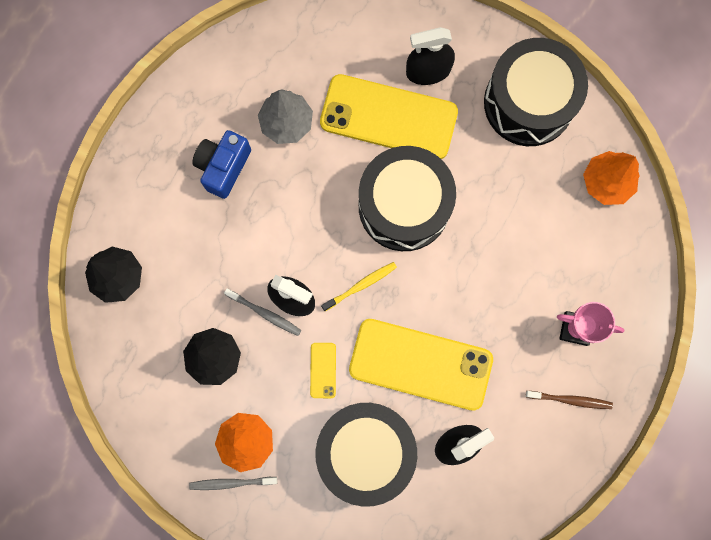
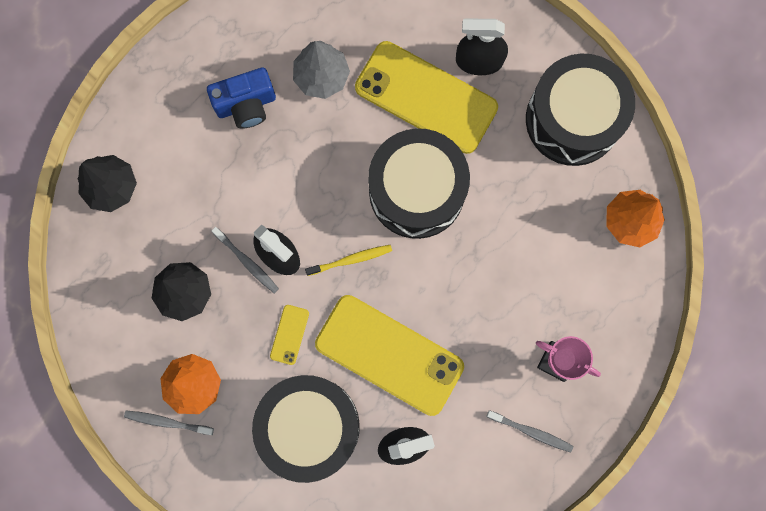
camera: 15 degrees right, 0 degrees up
blue camera [192,130,251,199] -> blue camera turned 150 degrees counterclockwise [207,67,276,129]
brown toothbrush [526,391,613,409] -> grey toothbrush [487,410,573,452]

